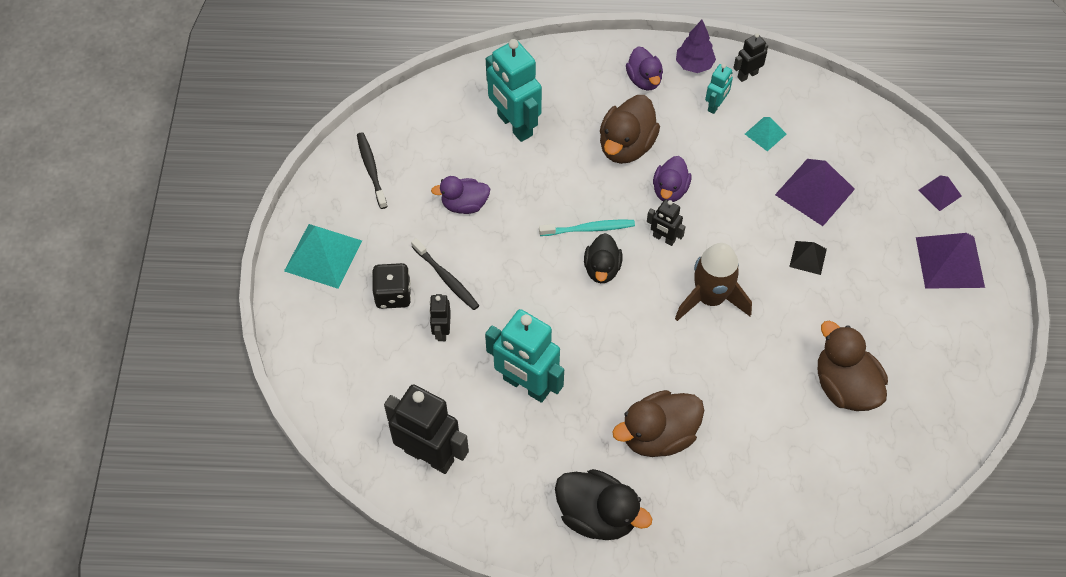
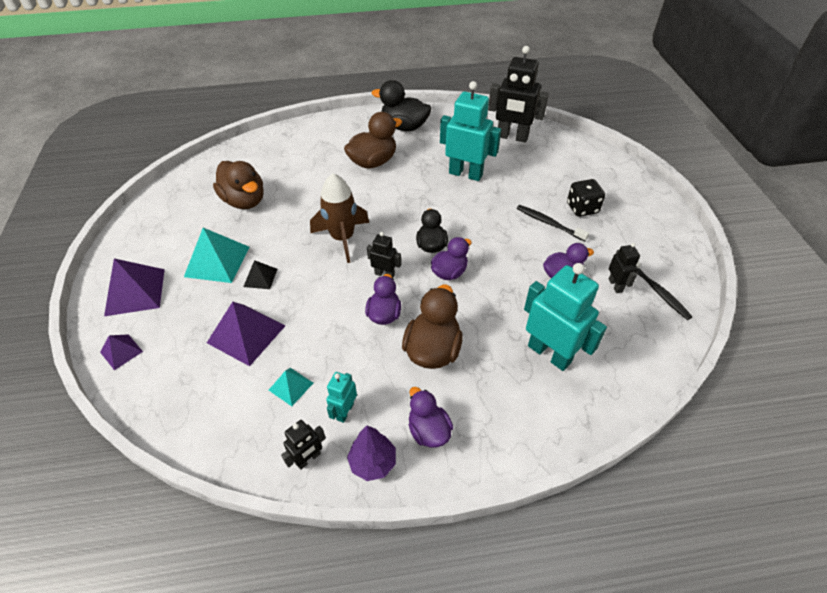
camera: 170 degrees right, 10 degrees down
turquoise pyramid [284,224,362,289] -> turquoise pyramid moved to [184,228,249,283]
black robot [429,294,451,341] -> black robot moved to [609,243,640,293]
turquoise toothbrush [539,220,635,236] -> purple duck [431,237,472,280]

